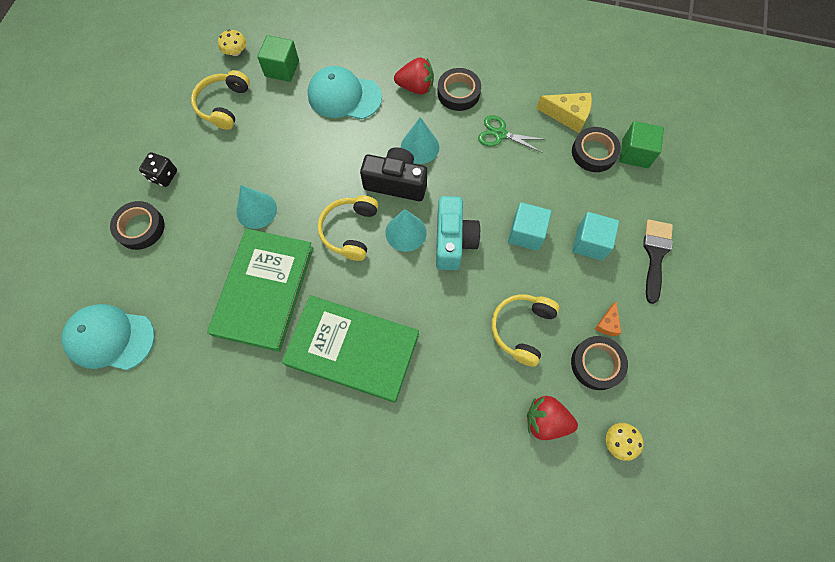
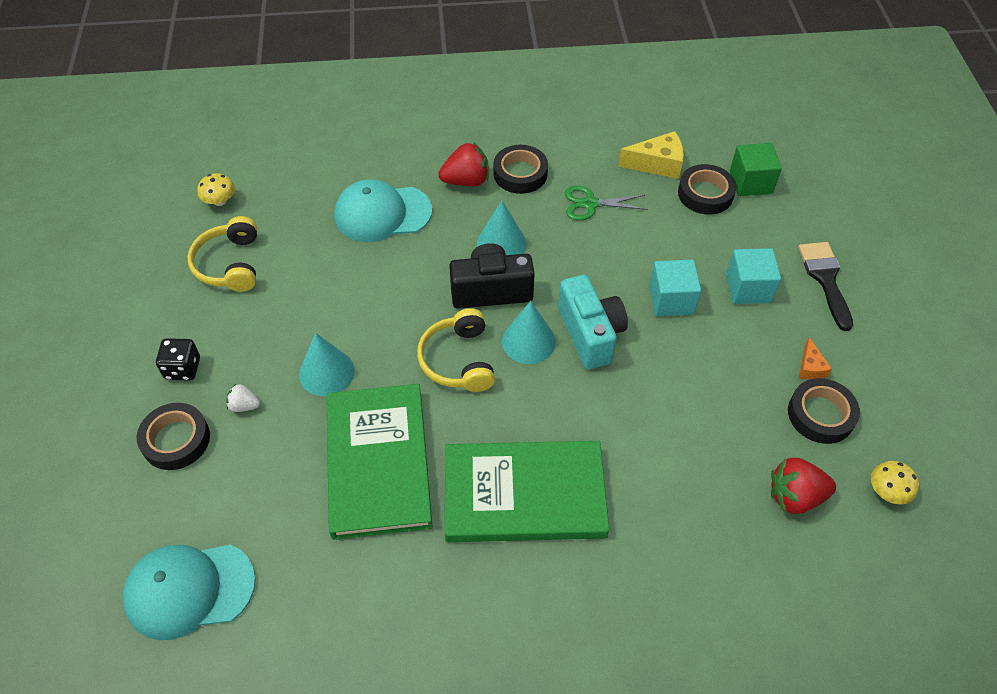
camera: 20 degrees left, 15 degrees down
green cube [257,35,299,82] -> none
yellow headphones [491,294,559,367] -> none
none -> white strawberry [226,384,260,412]

